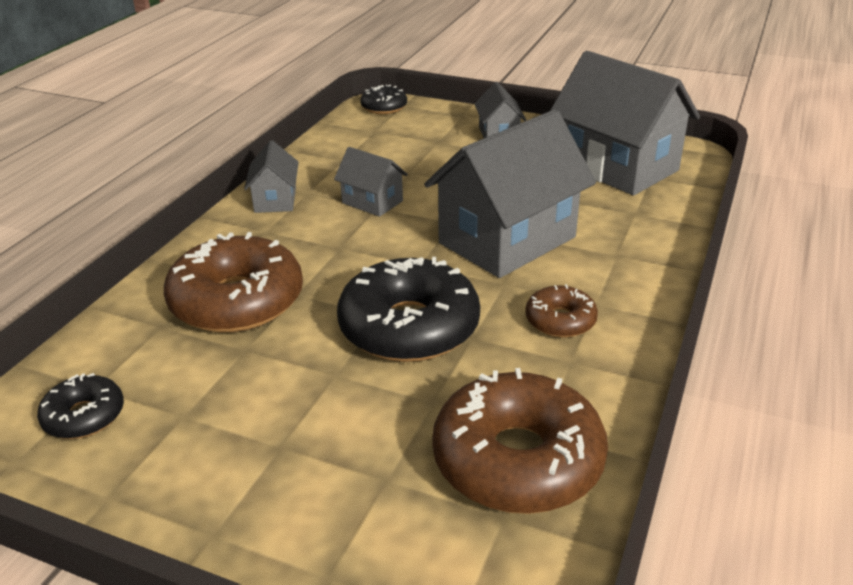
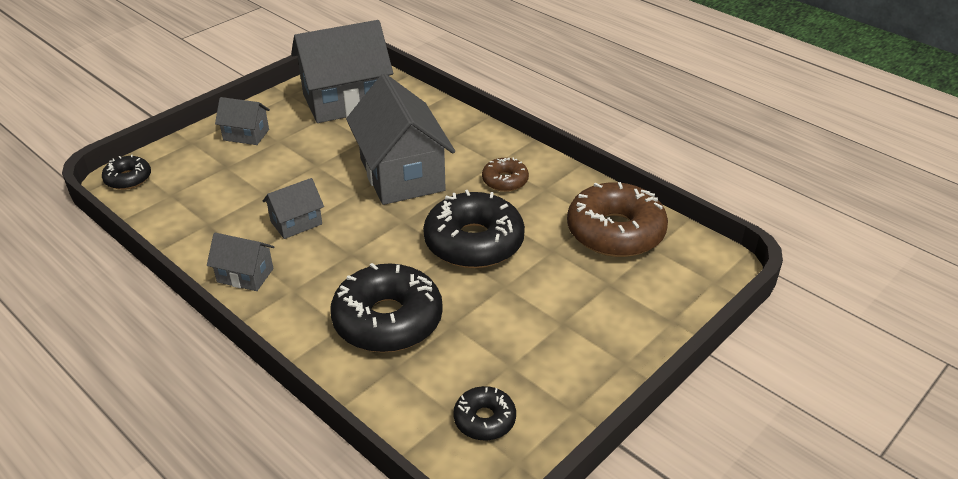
camera: 70 degrees left, 5 degrees up
brown donut [164,232,303,333] -> black donut [330,263,443,353]

